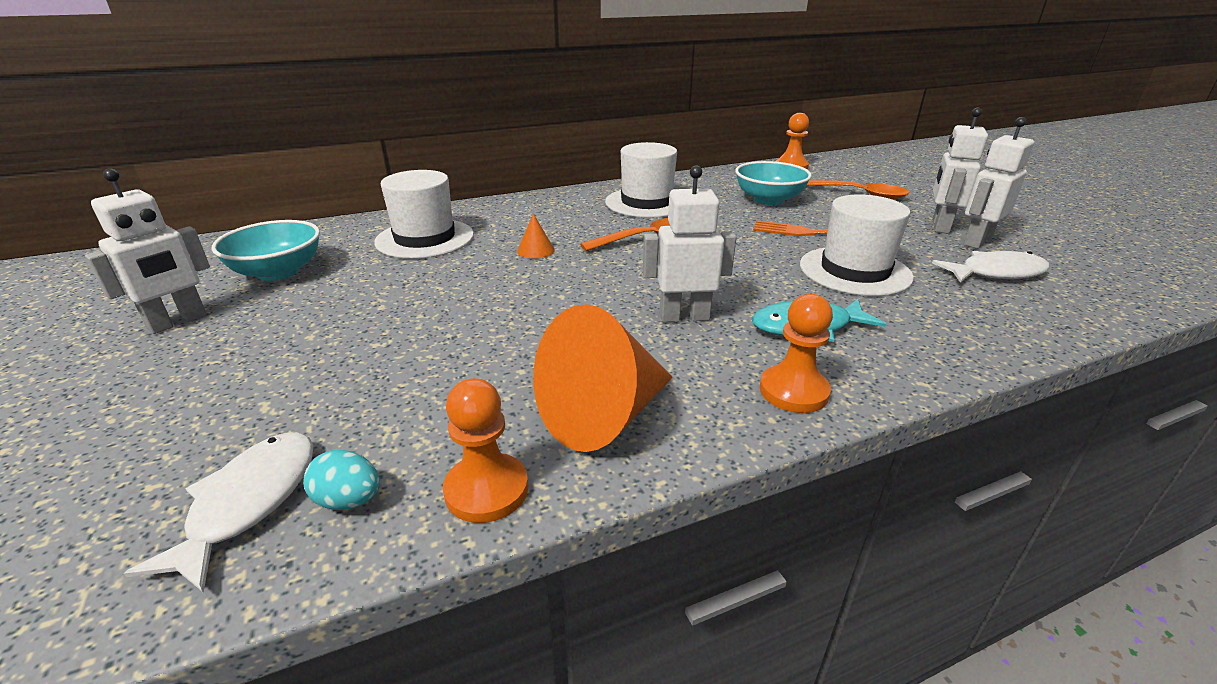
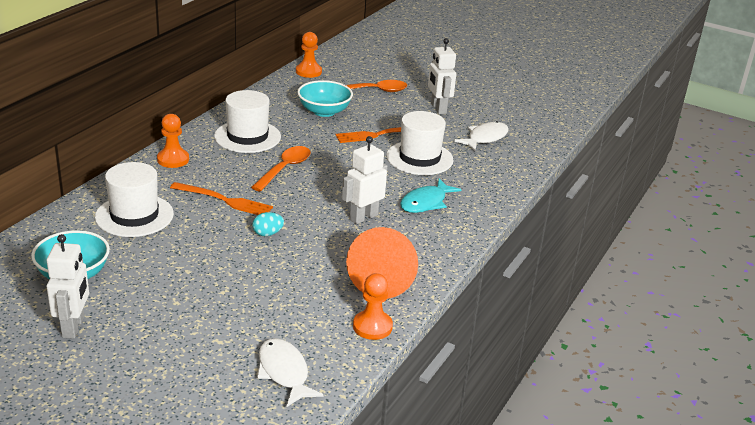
camera: 40 degrees left, 0 degrees up
turquoise egg [303,450,380,510] -> turquoise egg moved to [252,212,284,236]
orange cone [517,214,555,258] -> orange fork [170,182,273,215]
orange pawn [760,294,833,413] -> orange pawn moved to [157,114,189,168]
white robot [964,117,1034,249] -> none

